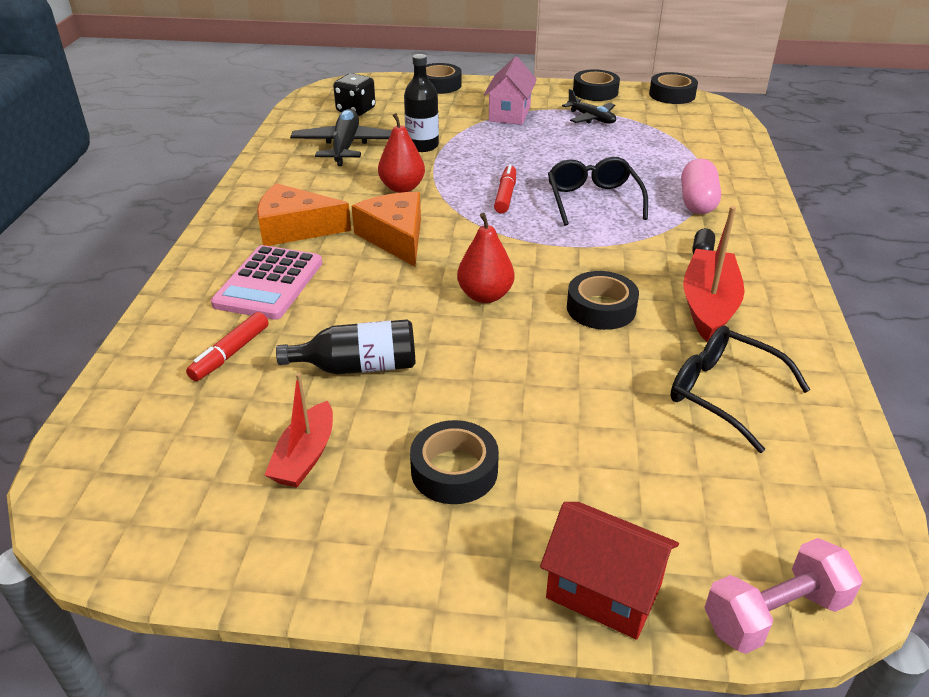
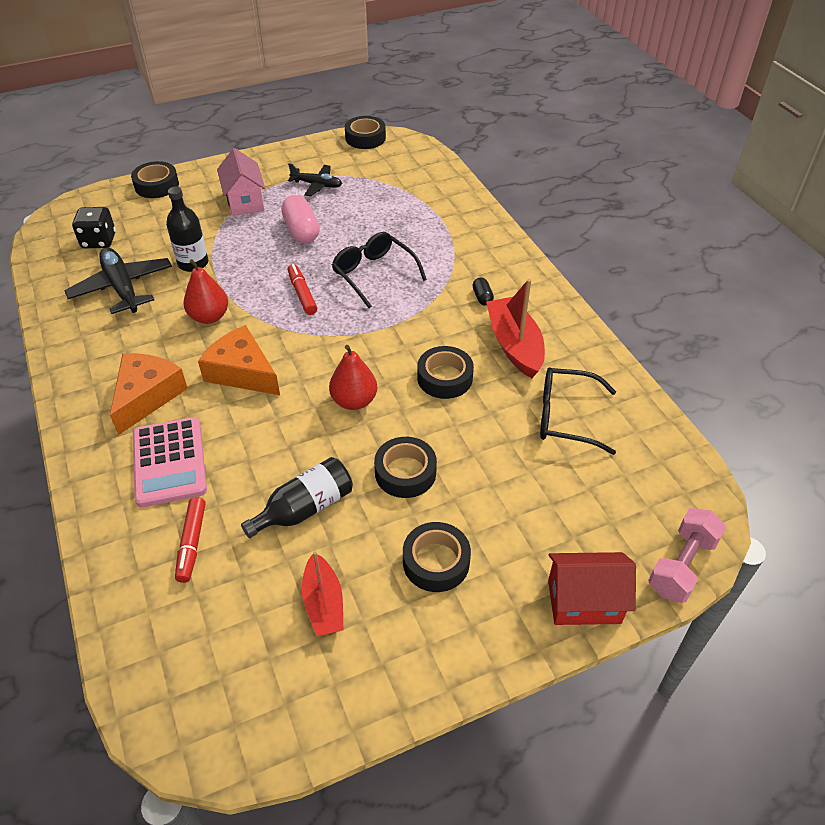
camera: 30 degrees left, 10 degrees up
orange cheese [257,183,351,246] -> orange cheese turned 135 degrees clockwise [110,353,188,435]
black tape [573,69,620,101] -> black tape moved to [374,437,437,498]
pink capsule [681,159,721,214] -> pink capsule moved to [281,195,320,243]

